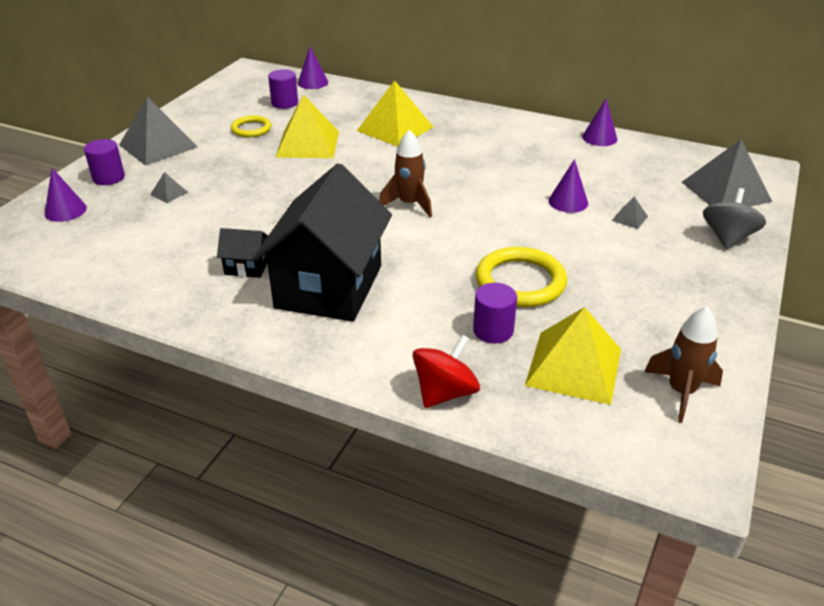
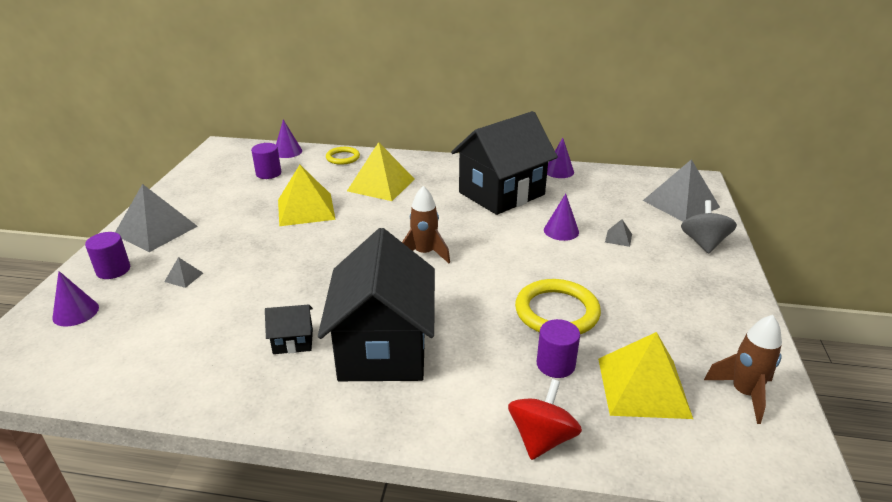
camera: 15 degrees left, 5 degrees down
yellow ring [231,115,271,137] -> yellow ring moved to [326,147,360,165]
none -> black house [451,111,558,215]

